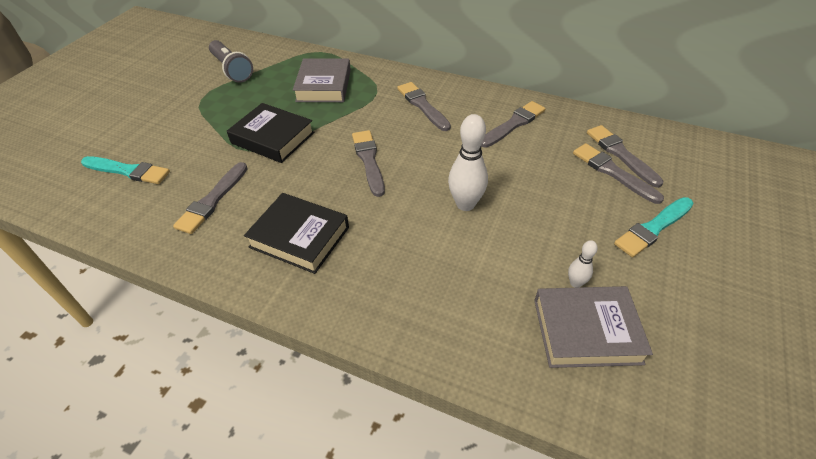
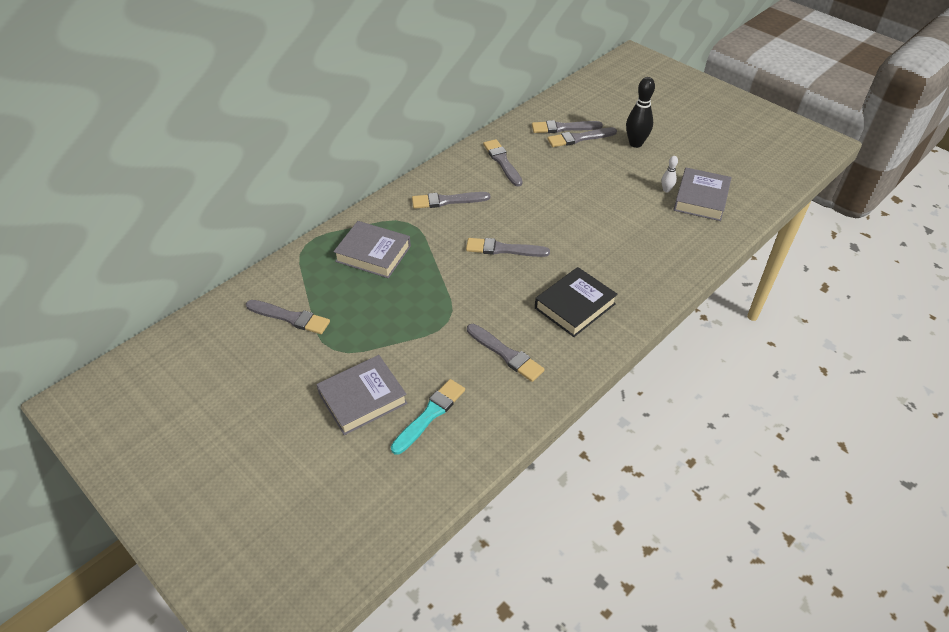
camera: 70 degrees left, 0 degrees up
grey flashlight [209,40,253,83] -> grey brush [246,300,330,334]
black book [227,103,315,163] -> none
white bowling pin [448,114,488,211] -> none
turquoise brush [614,197,694,257] -> black bowling pin [626,77,655,148]
none -> grey book [316,355,408,435]

